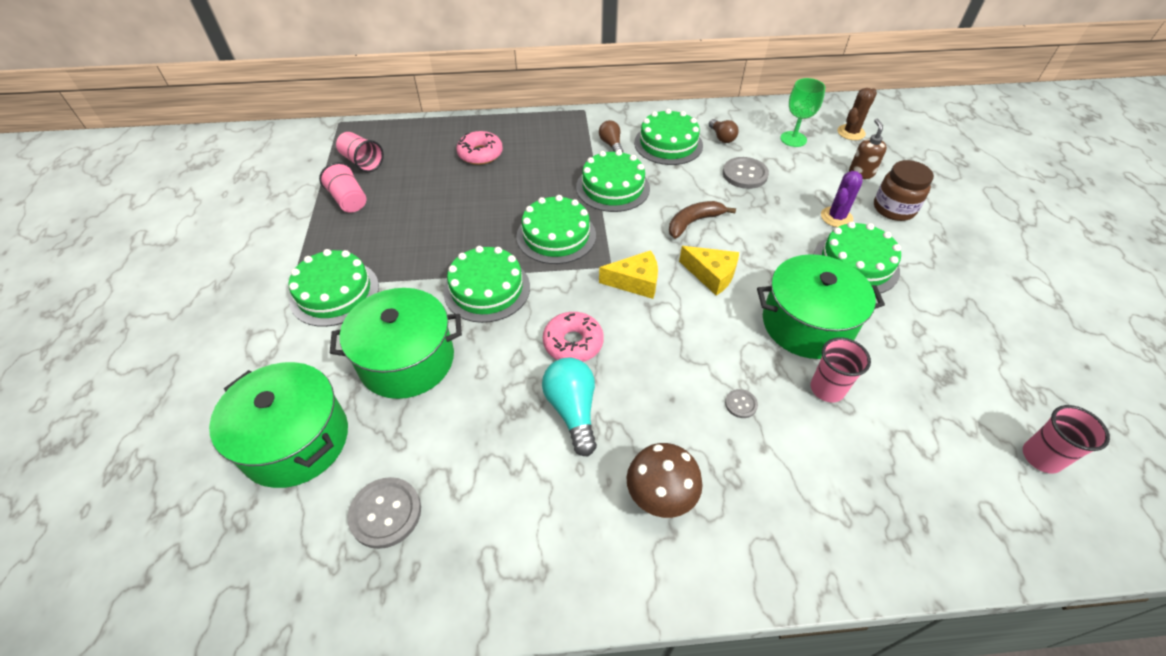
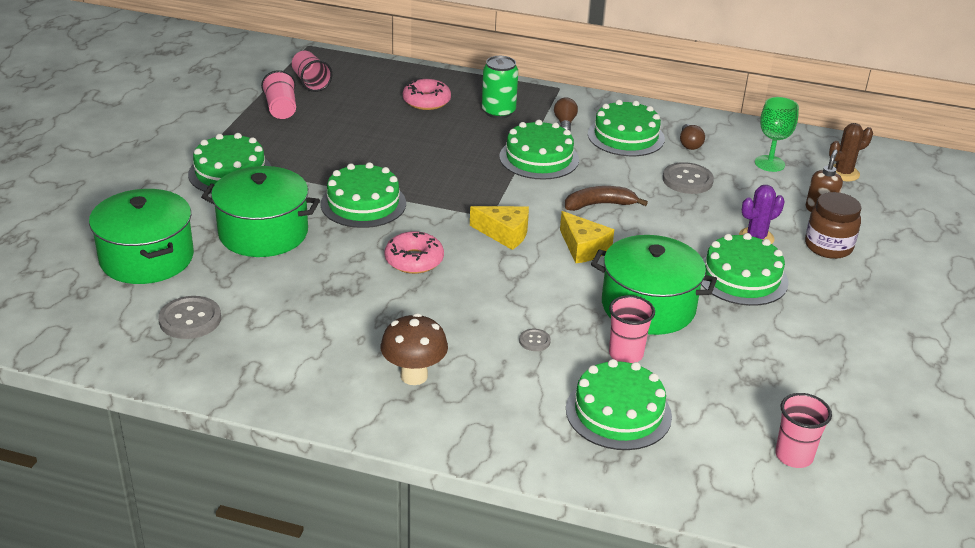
camera: 20 degrees right, 15 degrees down
green cake [516,195,596,264] -> green cake moved to [566,359,672,450]
turquoise light bulb [542,358,597,457] -> none
none -> green can [482,56,518,119]

